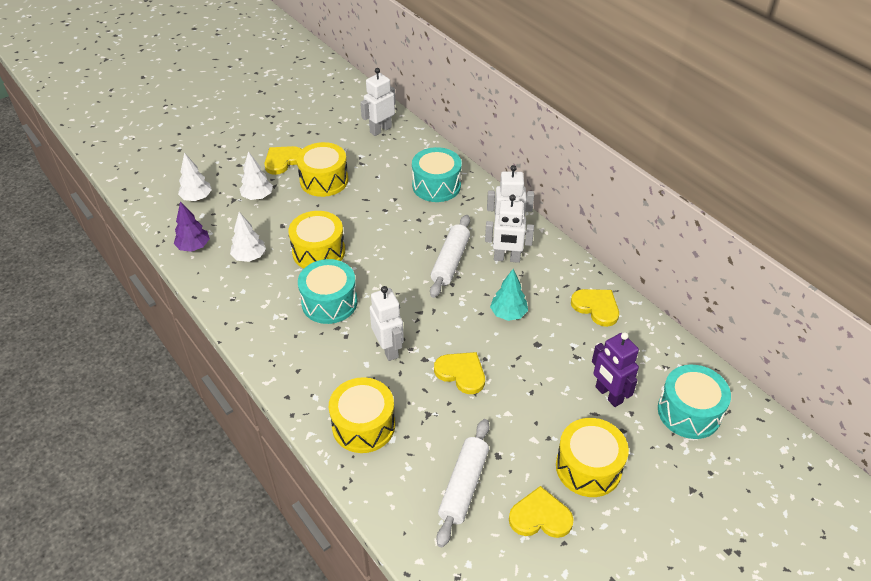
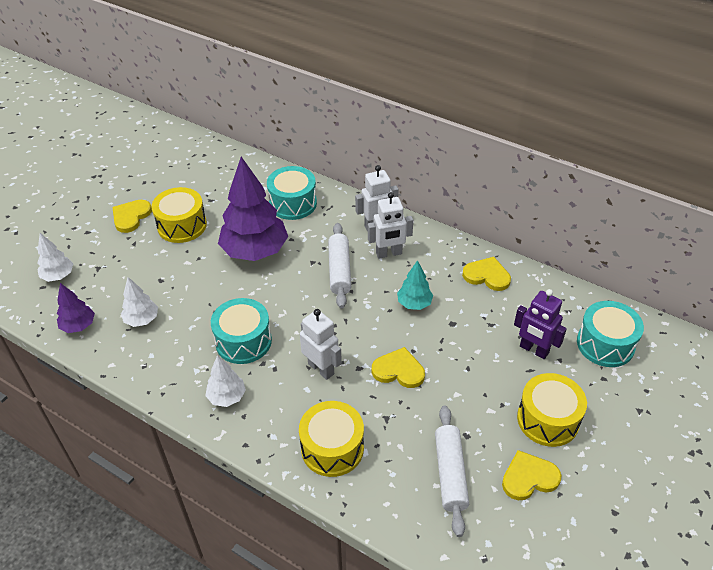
camera: 20 degrees left, 0 degrees up
white tree [240,151,273,200] -> white tree moved to [205,355,246,407]
yellow drum [288,211,345,268] -> none
white robot [360,68,396,136] -> none
none -> purple tree [218,157,288,261]

